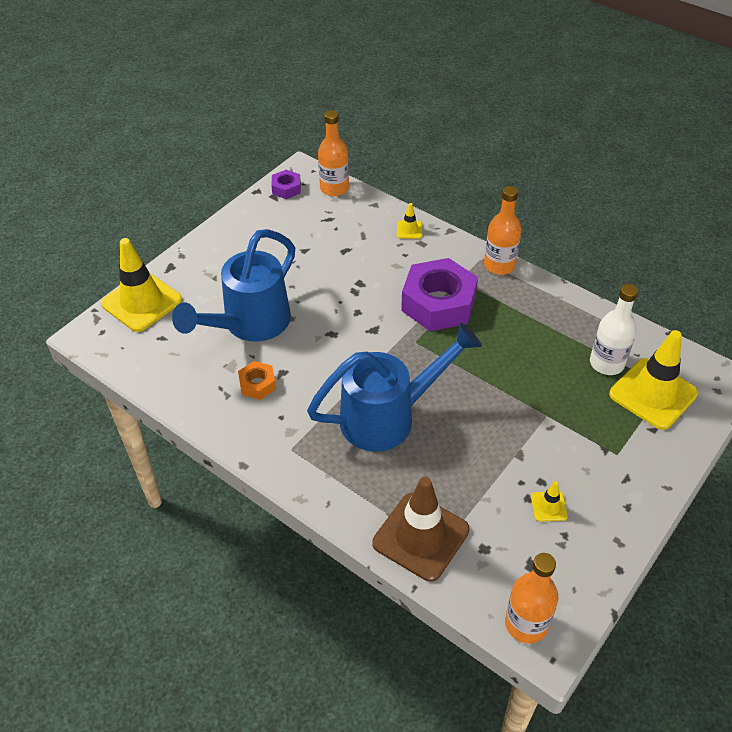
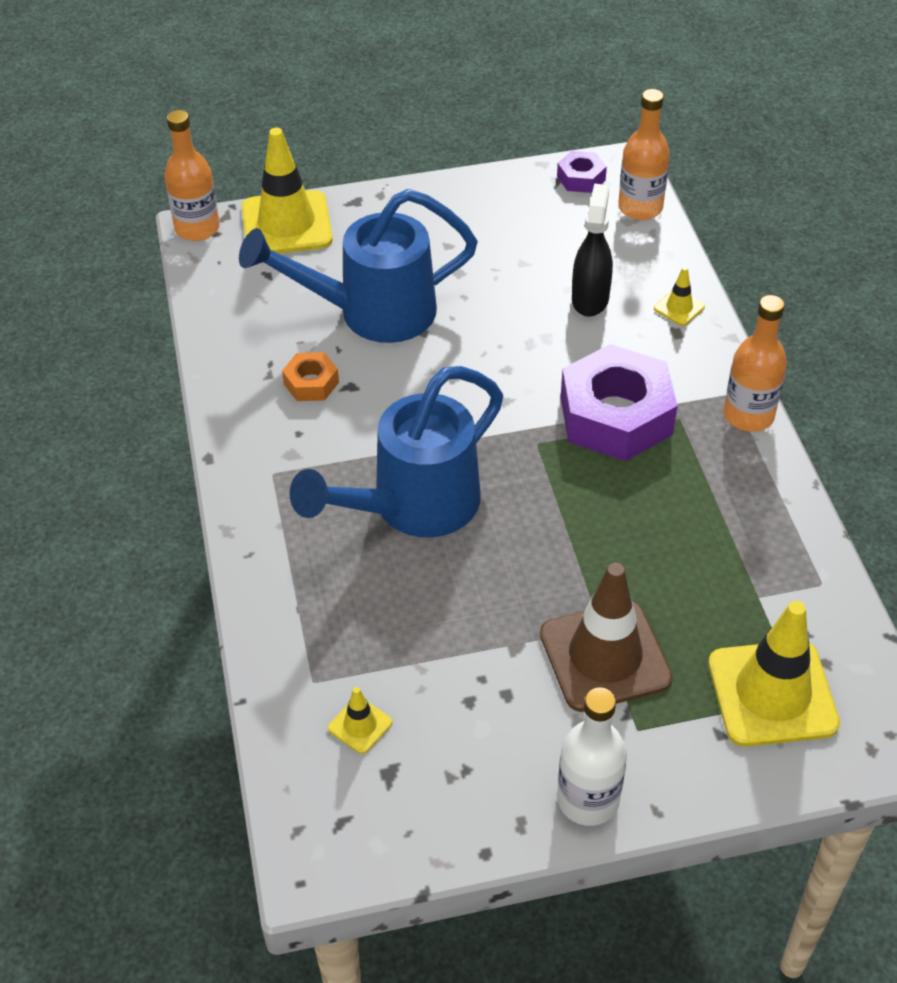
camera: 40 degrees right, 0 degrees up
blue watering can [307,323,482,452] -> blue watering can turned 120 degrees clockwise [290,366,503,537]
brown traffic cone [372,477,470,582] -> brown traffic cone moved to [540,563,673,712]
orange bottle [505,553,558,643] -> orange bottle moved to [164,110,220,241]
yellow traffic cone [531,481,568,522] -> yellow traffic cone moved to [328,687,392,754]
white bottle [590,284,638,375] -> white bottle moved to [557,687,627,826]
none -> black spray bottle [572,184,613,317]

